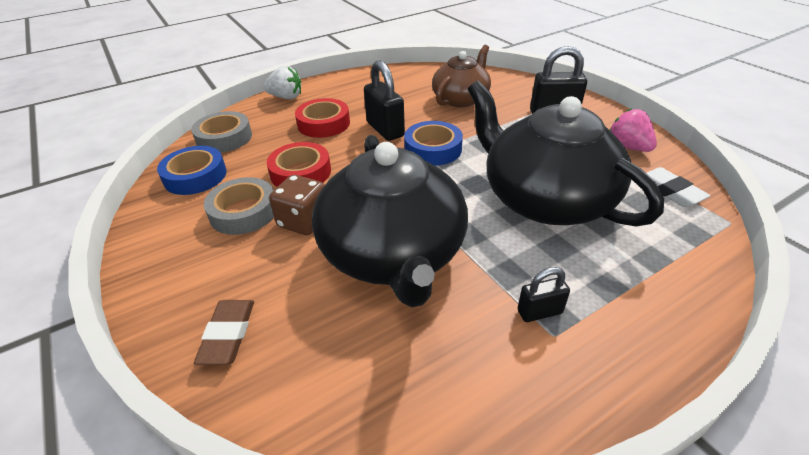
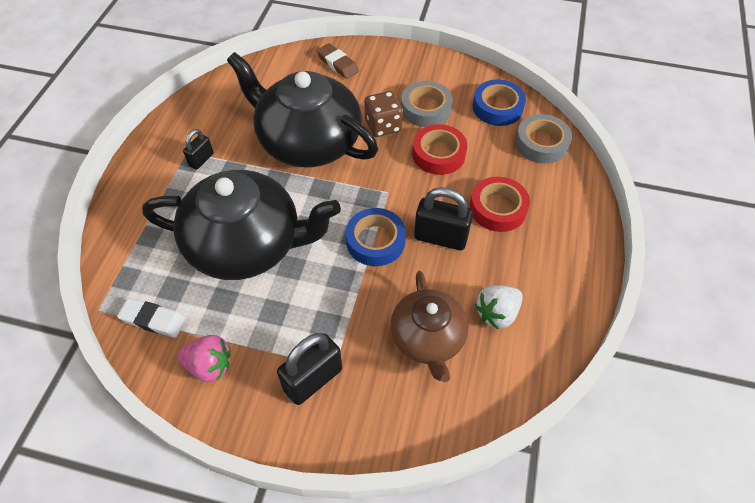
camera: 135 degrees right, 15 degrees up
white strawberry [263,65,301,99] -> white strawberry moved to [475,285,523,329]

